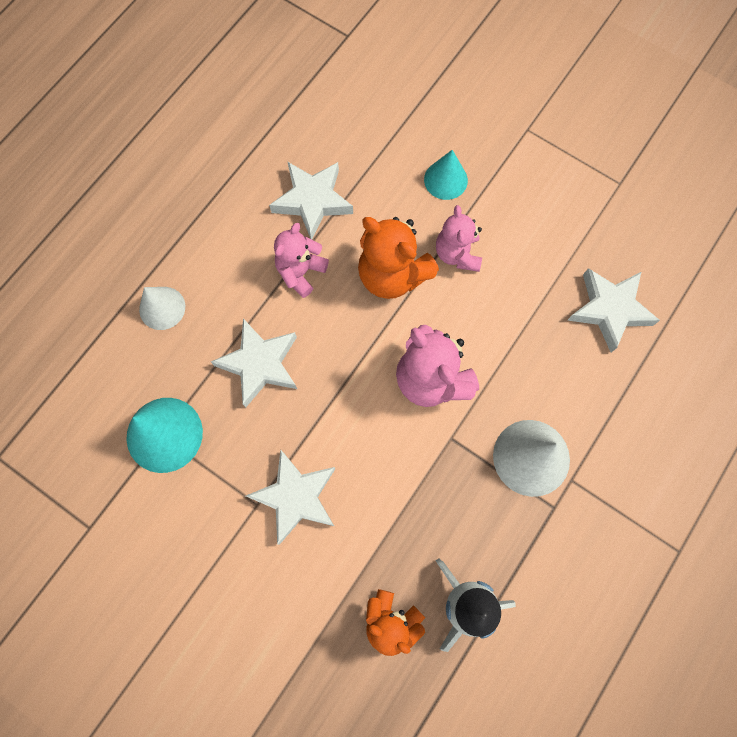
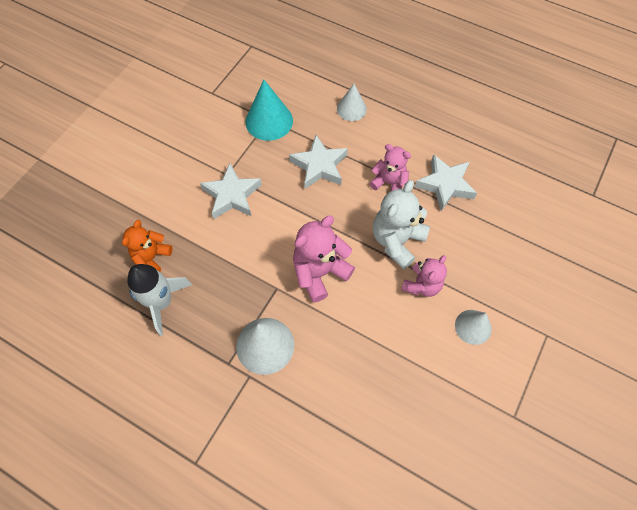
camera: 85 degrees right, 10 degrees down
orange teddy bear [358,217,439,299] -> white teddy bear [373,180,430,269]
turquoise cone [424,150,468,200] -> none
pink teddy bear [436,205,482,272] -> pink teddy bear turned 135 degrees clockwise [401,255,447,297]
white star [568,268,660,352] -> none
none -> white cone [455,310,492,345]

